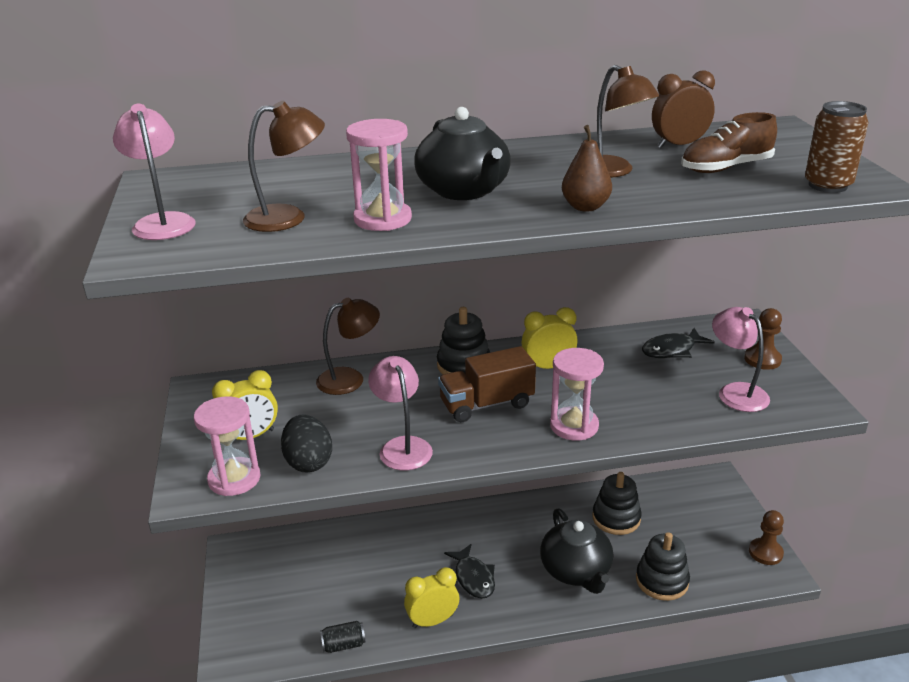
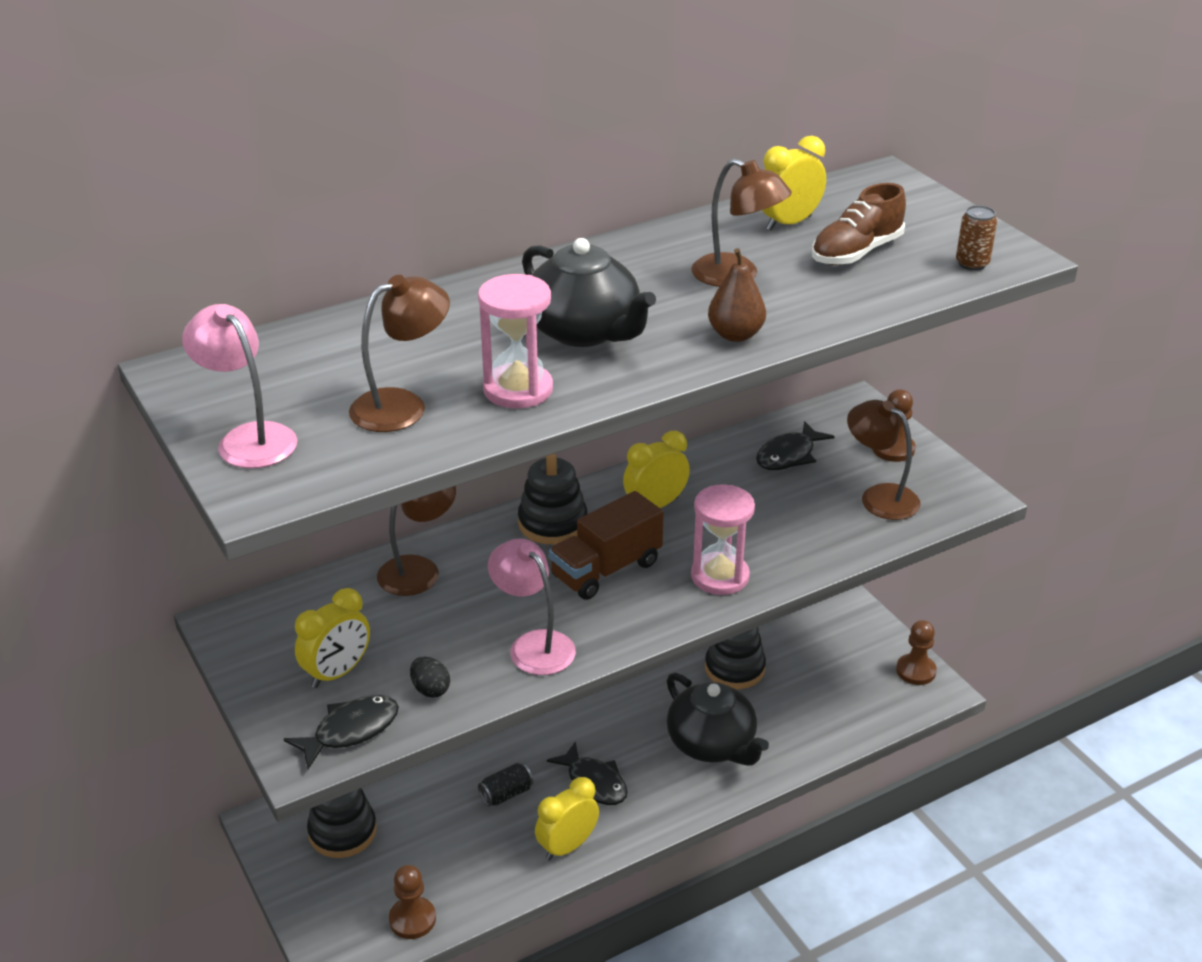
camera: 20 degrees left, 5 degrees up
pink hourglass [194,396,260,496] -> black fish [284,695,399,769]
black egg [281,414,332,472] -> black egg [410,657,450,698], size x0.58
black can [320,621,365,653] -> black can moved to [478,763,533,806]
black stacking toy [636,532,690,601] -> black stacking toy moved to [307,788,377,858]
brown clock [652,70,715,148] -> yellow clock [762,136,826,231]
pink lamp [712,307,770,412] -> brown lamp [847,400,921,520]
brown can [805,101,869,193] -> brown can [956,205,997,271], size x0.65
none -> brown pawn [389,865,436,939]

